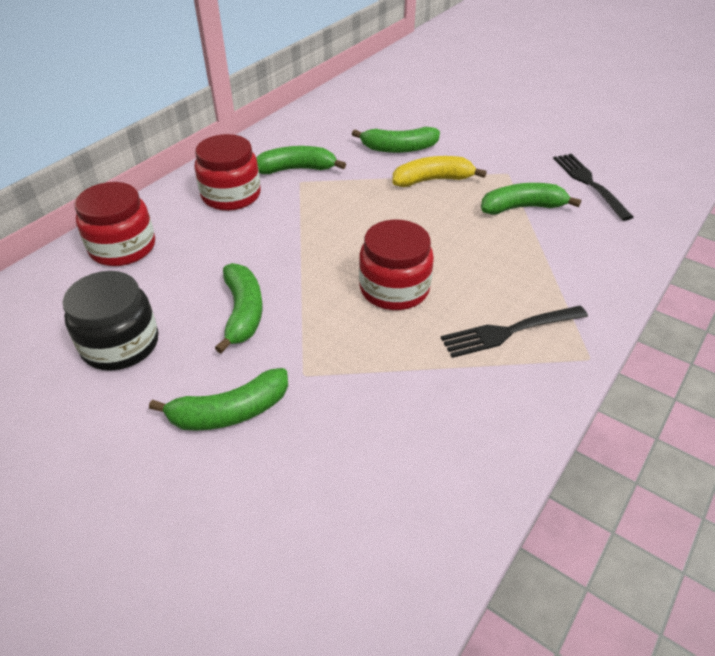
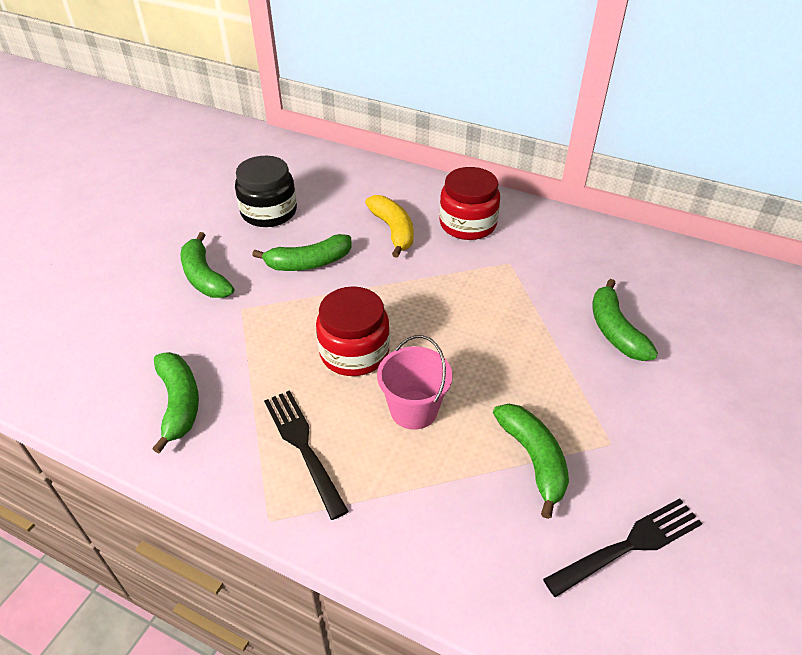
camera: 80 degrees right, 0 degrees up
red jar [74,182,155,266] -> none
green banana [256,146,346,174] -> green banana moved to [152,352,199,454]
yellow banana [393,156,487,187] -> yellow banana moved to [365,195,414,258]
none -> pink bucket [377,335,453,430]

